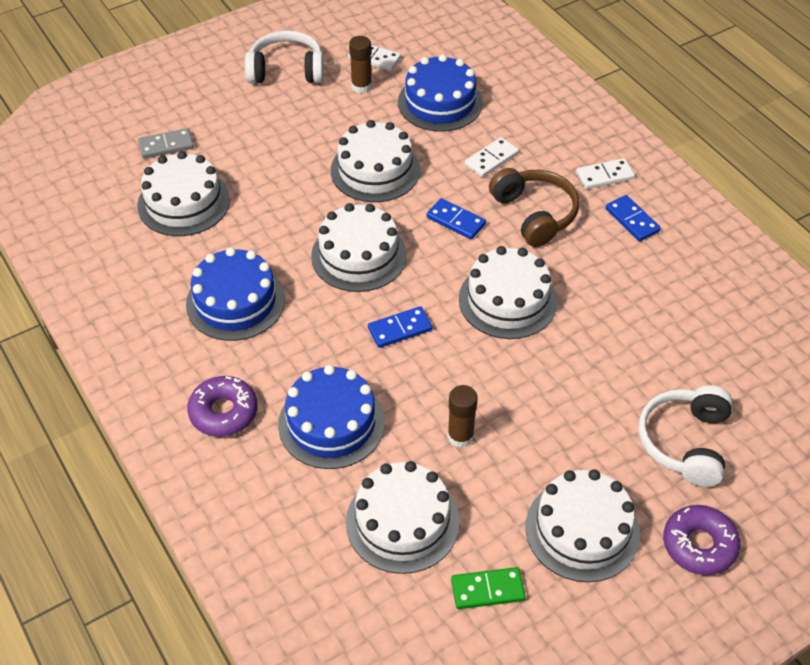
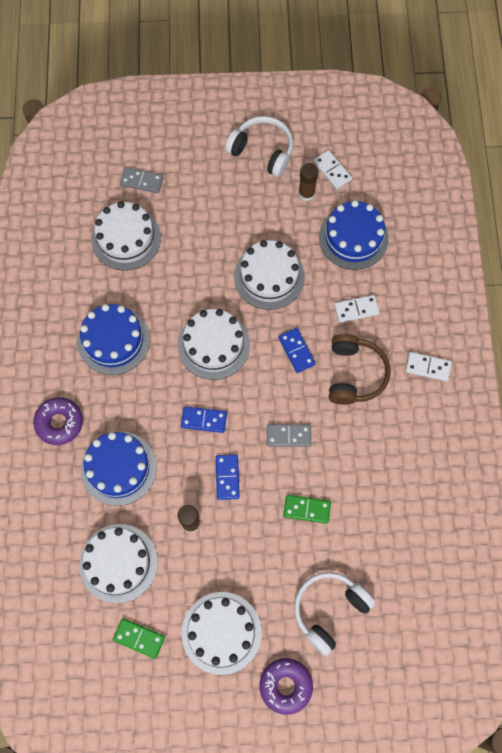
camera: 30 degrees right, 20 degrees up
white cake [459,246,557,339] -> grey domino [267,424,311,447]
blue domino [606,195,661,241] -> blue domino moved to [216,454,240,500]
none -> green domino [283,495,331,524]

